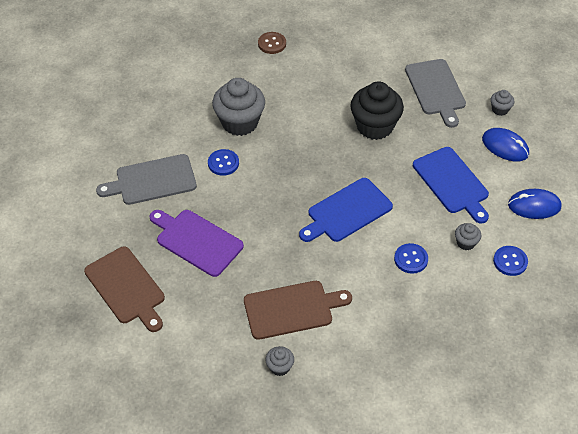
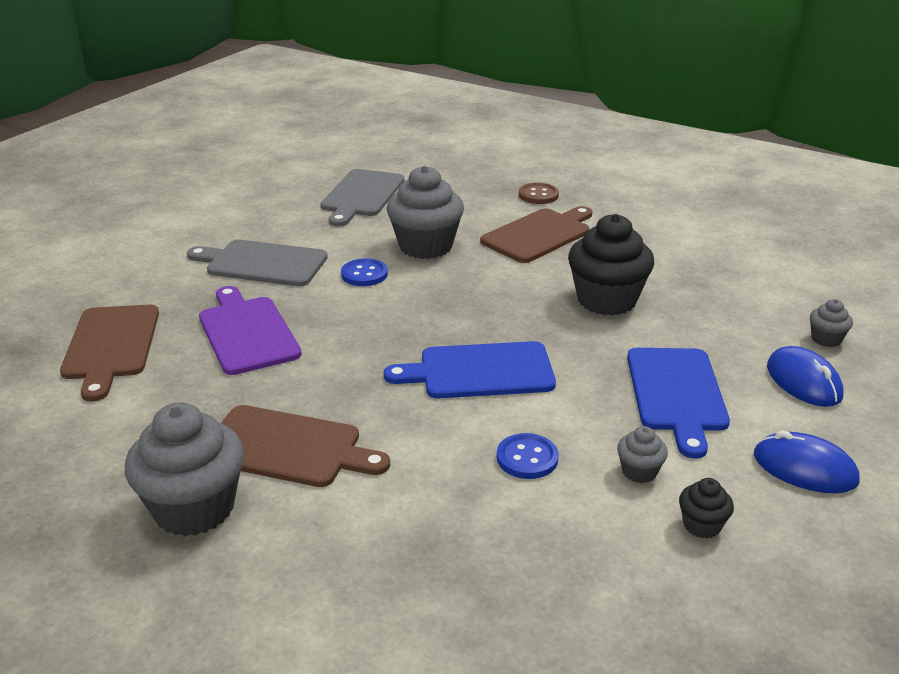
camera: 30 degrees right, 20 degrees down
grey cupcake [265,346,294,376] -> grey cupcake [125,402,244,536], size x2.18
grey cutting board [405,59,466,128] -> grey cutting board moved to [320,169,404,227]
blue button [493,246,528,276] -> black cupcake [679,478,734,539]
none -> brown cutting board [480,206,593,263]

